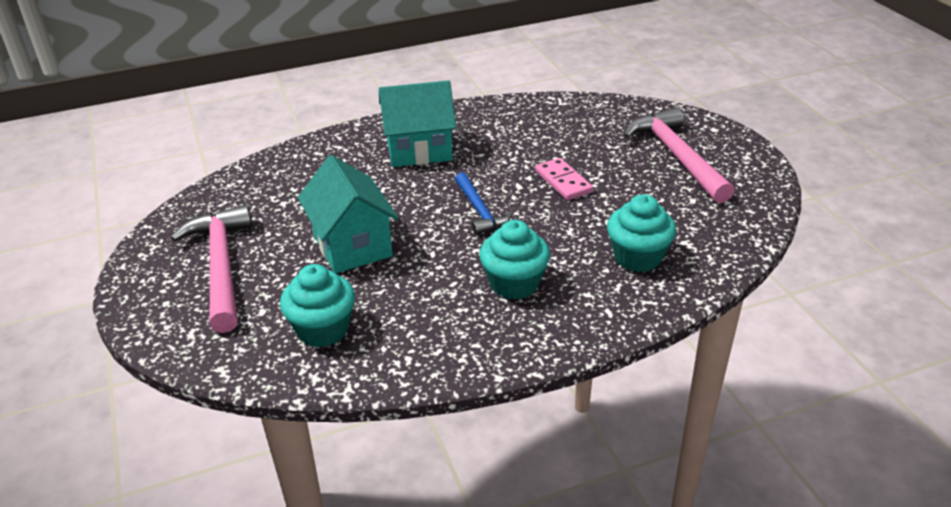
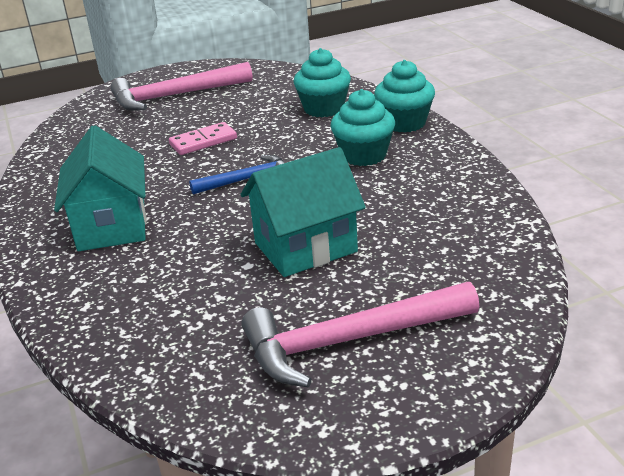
camera: 90 degrees left, 5 degrees down
turquoise cupcake [280,264,355,347] -> turquoise cupcake moved to [374,60,435,133]

